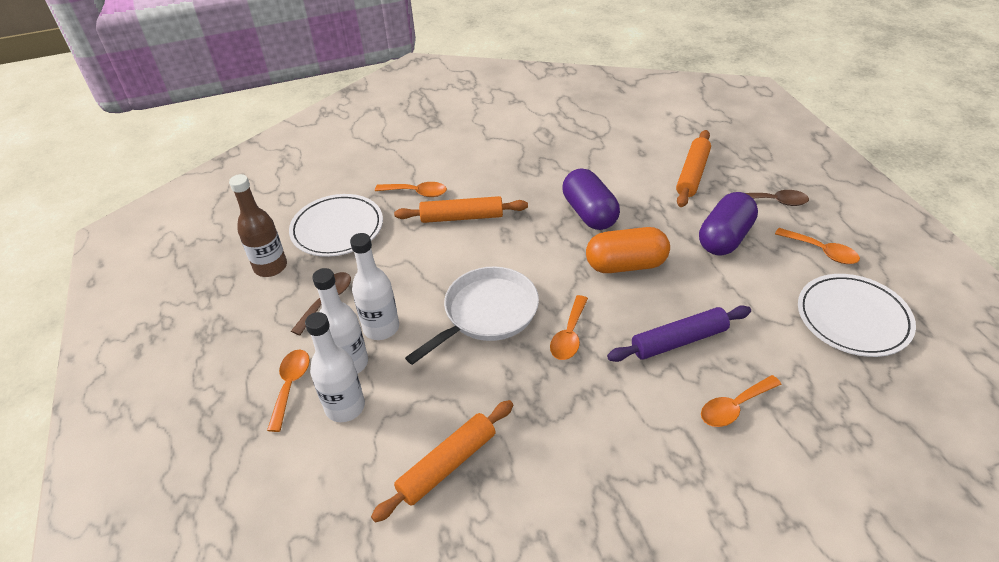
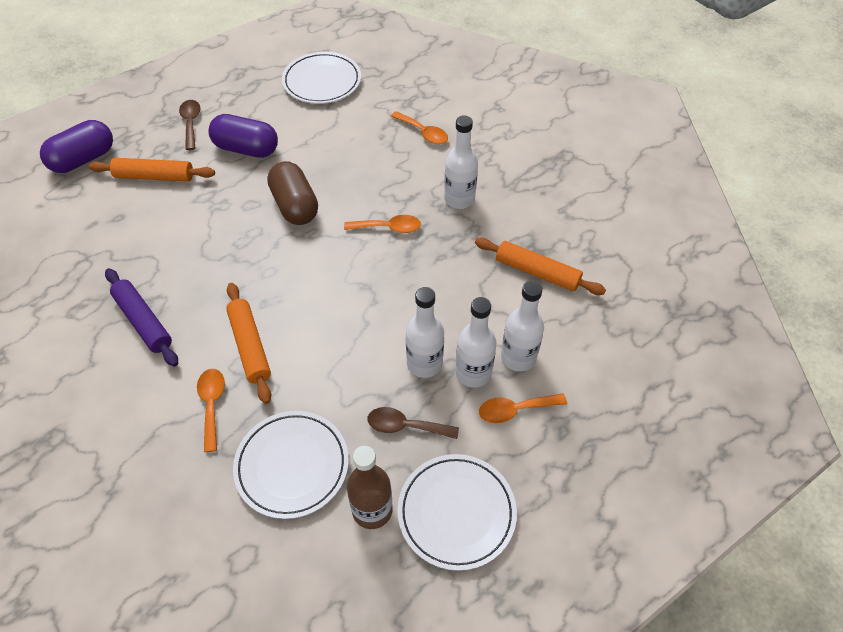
camera: 110 degrees left, 10 degrees up
white pan [405,266,539,365] -> none
purple capsule [562,168,620,230] -> purple capsule moved to [40,120,113,173]
orange capsule [586,227,670,273] -> brown capsule [267,161,318,225]
purple rolling pin [607,305,751,362] -> purple rolling pin moved to [105,268,178,367]
orange spoon [775,228,860,264] -> none
none -> white plate [397,454,517,571]
none -> white bottle [444,115,478,209]

